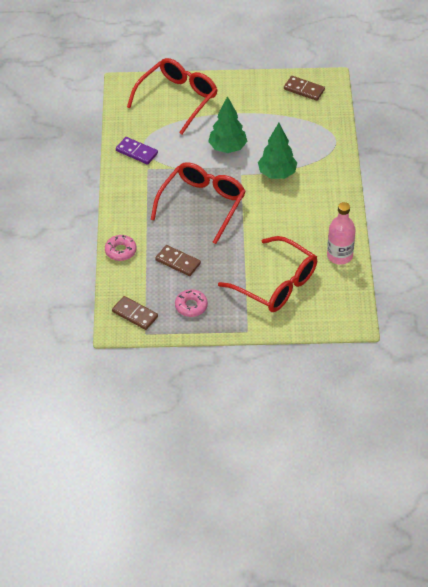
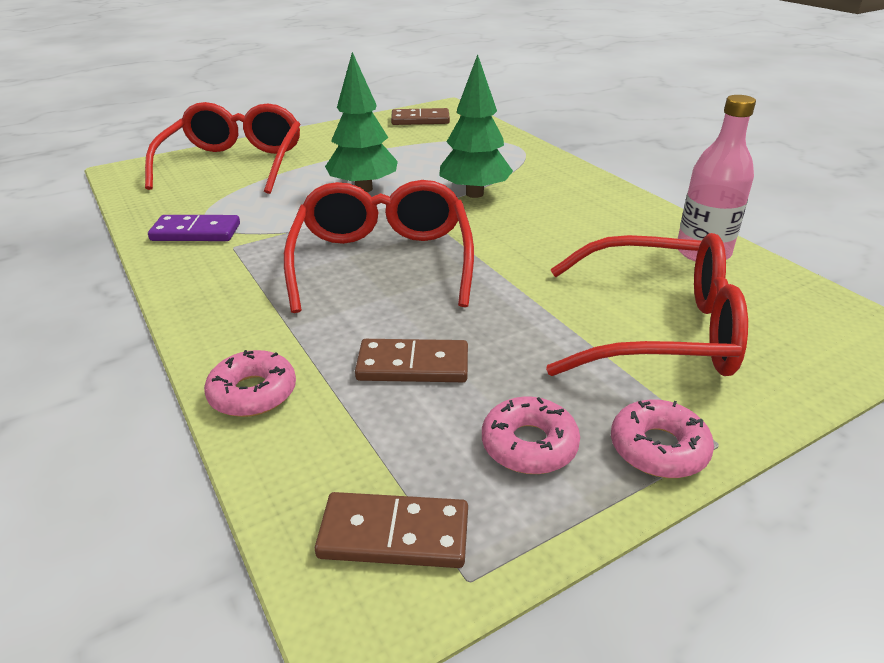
camera: 30 degrees left, 15 degrees down
none -> pink donut [611,400,714,478]

